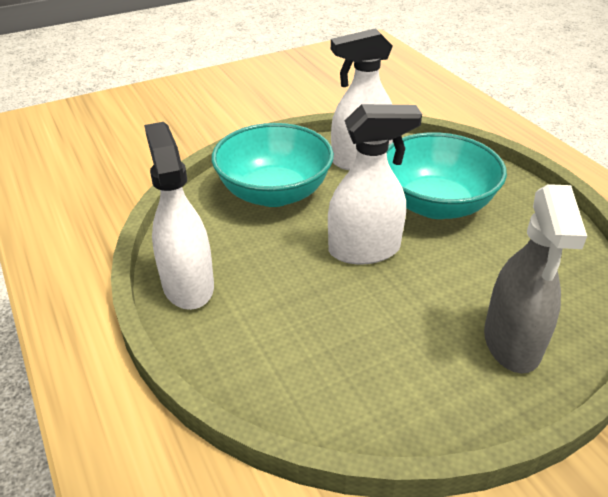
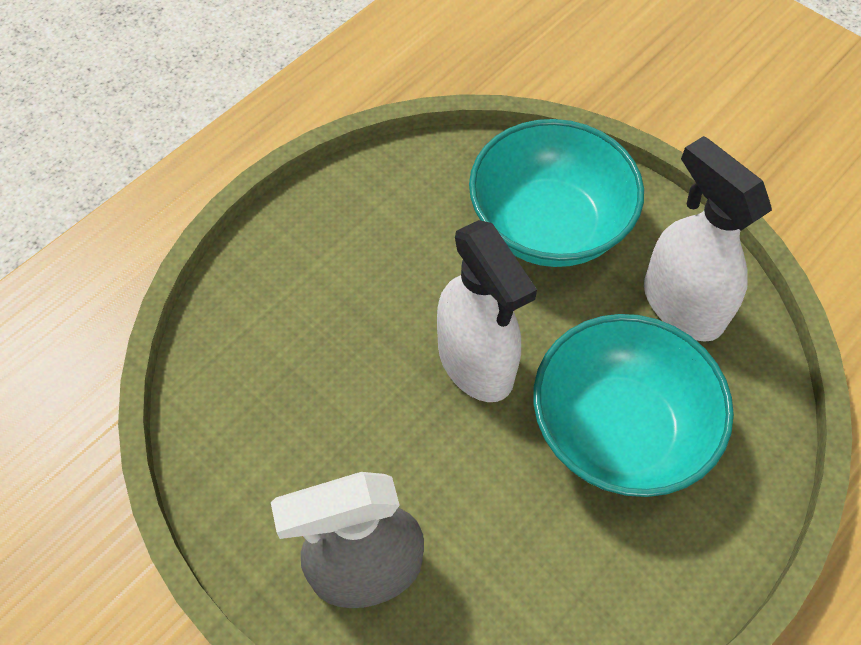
camera: 70 degrees right, 20 degrees up
white spray bottle [144,122,214,310] -> none

